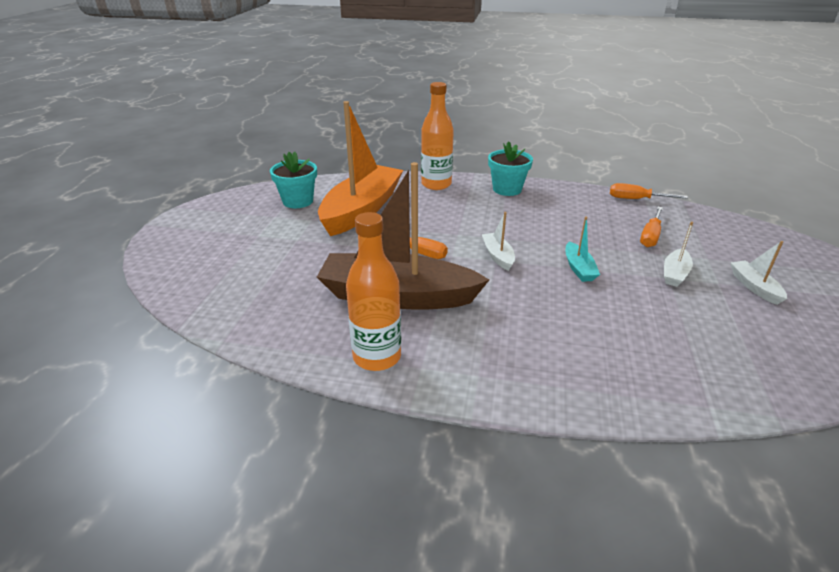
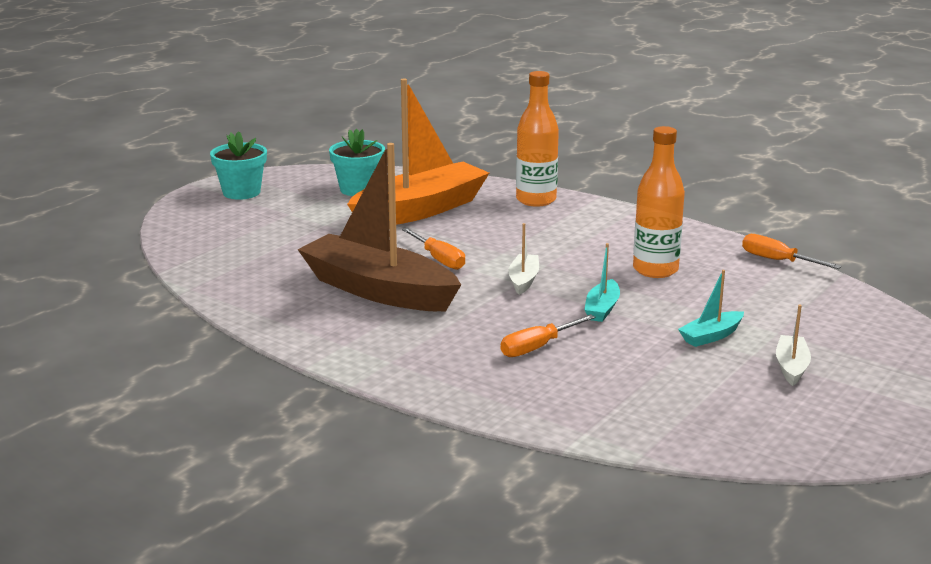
camera: 25 degrees right, 10 degrees down
orange bottle [346,212,401,371] -> orange bottle moved to [633,126,685,278]
turquoise flower pot [488,141,533,196] -> turquoise flower pot moved to [210,131,267,200]
orange screwdriver [640,207,663,247] -> orange screwdriver moved to [501,314,595,357]
white boat [664,222,693,287] -> turquoise boat [678,270,744,347]

